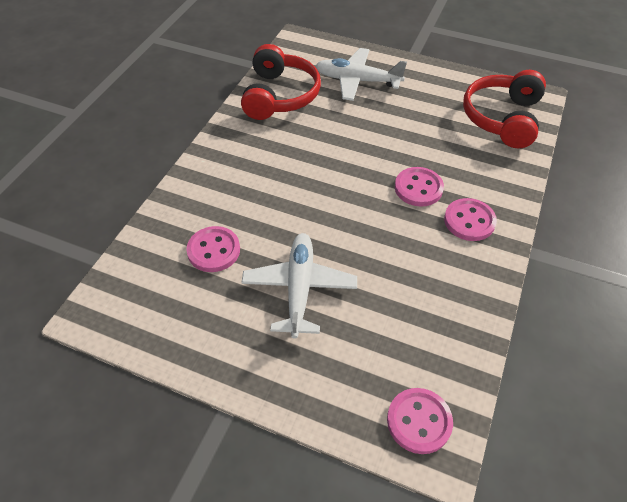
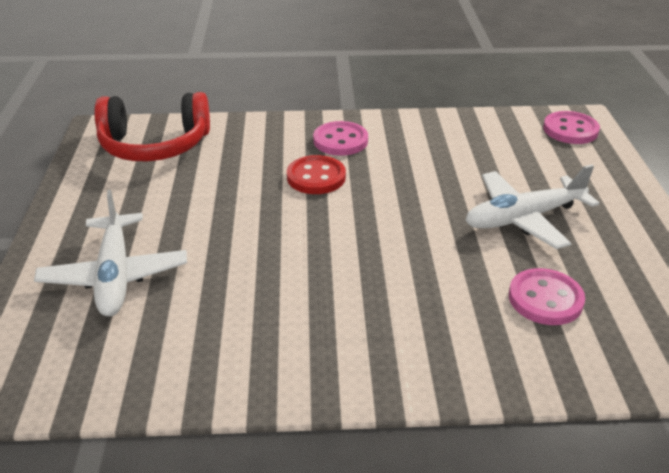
camera: 115 degrees left, 15 degrees down
red headphones [241,44,321,120] -> none
pink button [395,167,444,207] -> red button [287,155,346,194]

